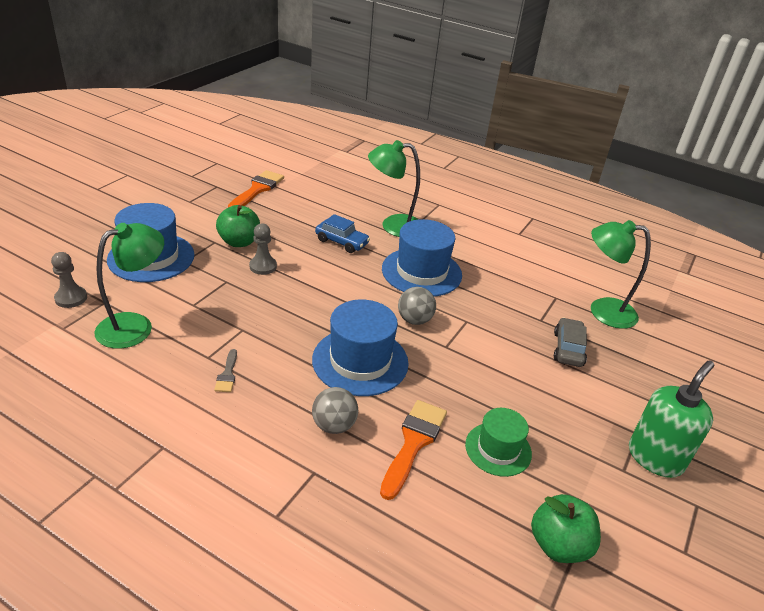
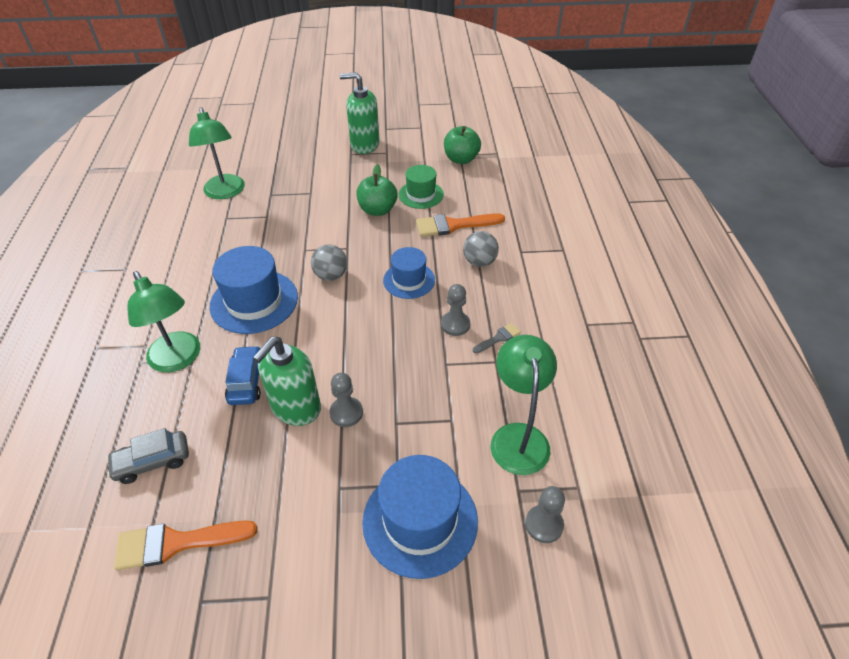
camera: 120 degrees left, 10 degrees up
green lamp [95,223,164,349] -> green lamp turned 75 degrees clockwise [491,335,557,475]
green apple [216,205,260,247] -> green apple moved to [356,164,398,216]
blue hat [312,299,409,396] -> blue hat [383,247,435,299], size x0.62
grey car [554,317,587,367] -> grey car moved to [106,428,189,484]
none -> green soap dispenser [253,337,321,426]
none -> grey pawn [441,284,470,336]

